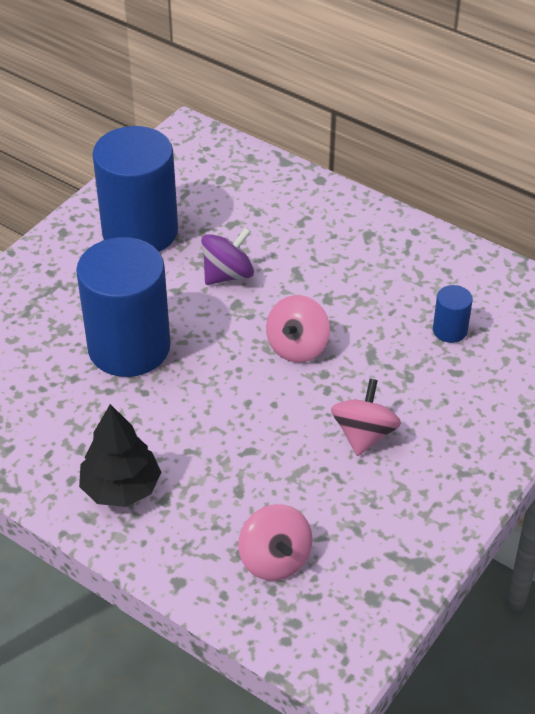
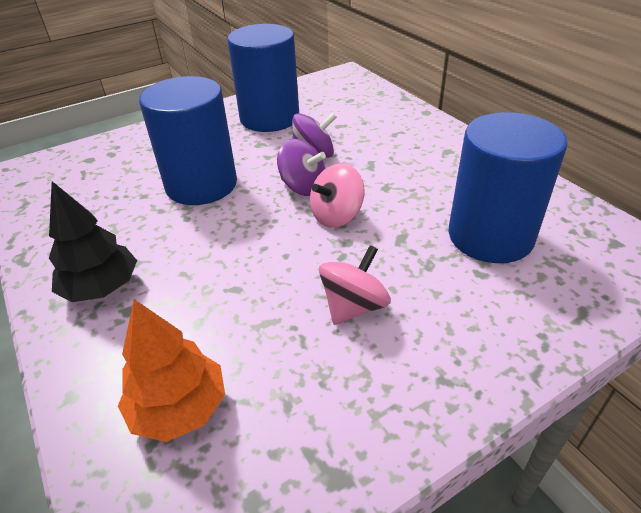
camera: 25 degrees right, 5 degrees down
pink spinning top [238,504,313,581] -> orange tree [118,299,225,442]
blue cylinder [433,285,473,343] -> blue cylinder [449,112,568,263], size x2.35
none -> purple spinning top [277,139,326,196]

